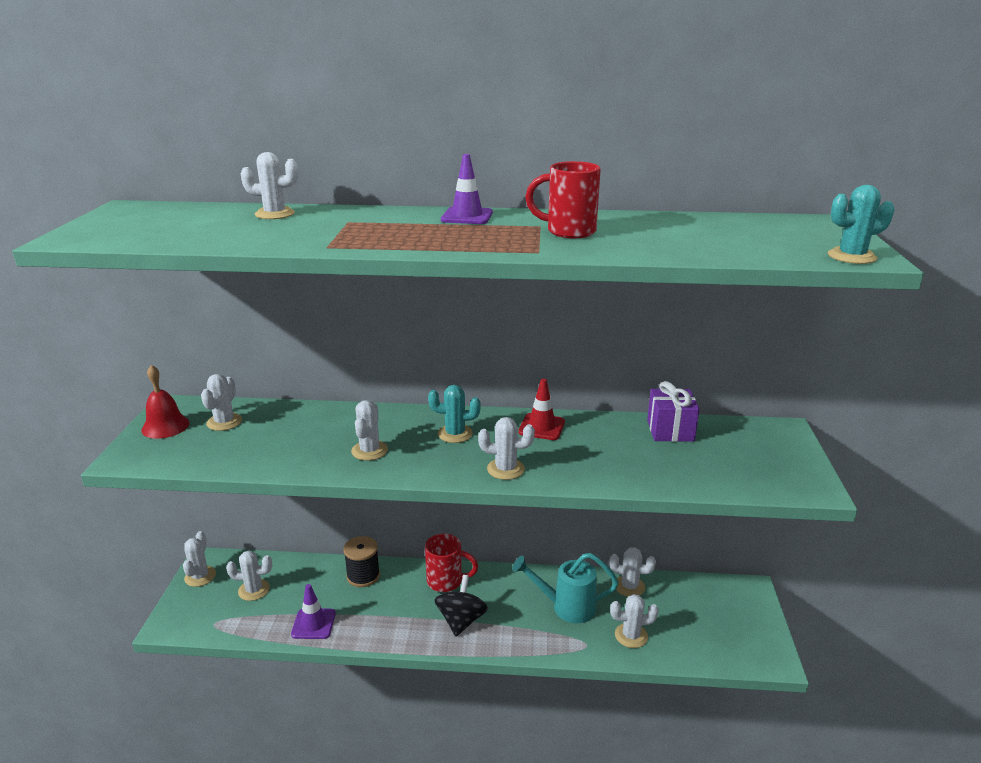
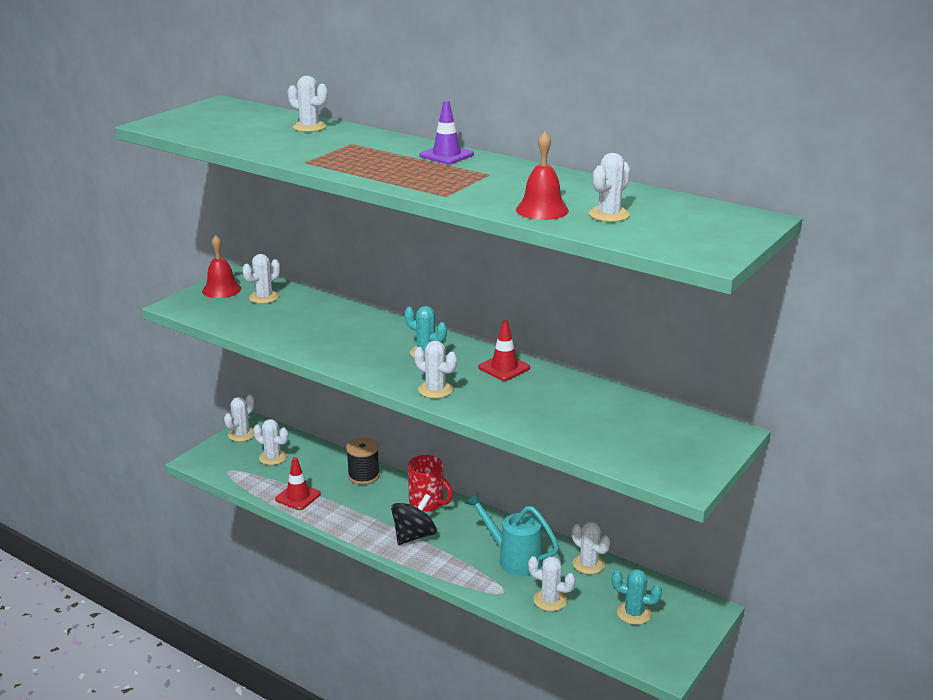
camera: 30 degrees right, 0 degrees up
purple traffic cone [291,584,336,639] -> red traffic cone [275,457,321,510]
white cactus [351,400,388,461] -> white cactus moved to [589,153,630,222]
red mug [525,161,601,238] -> none
purple gift [647,381,700,442] -> none
turquoise cactus [828,185,895,264] -> turquoise cactus moved to [612,569,662,625]
none -> red bell [516,132,569,220]

